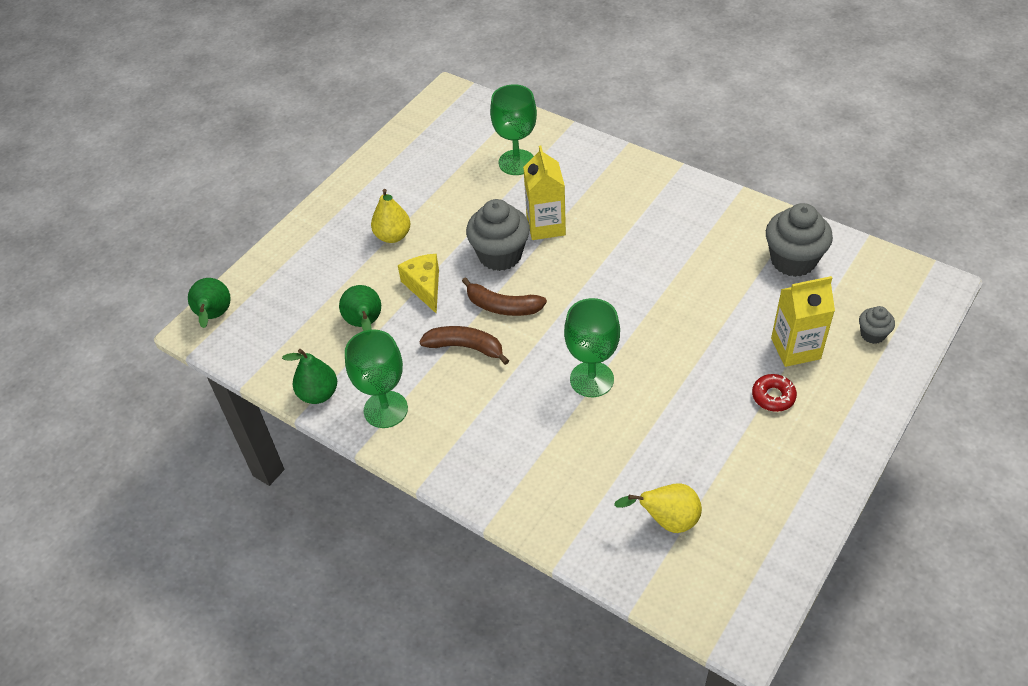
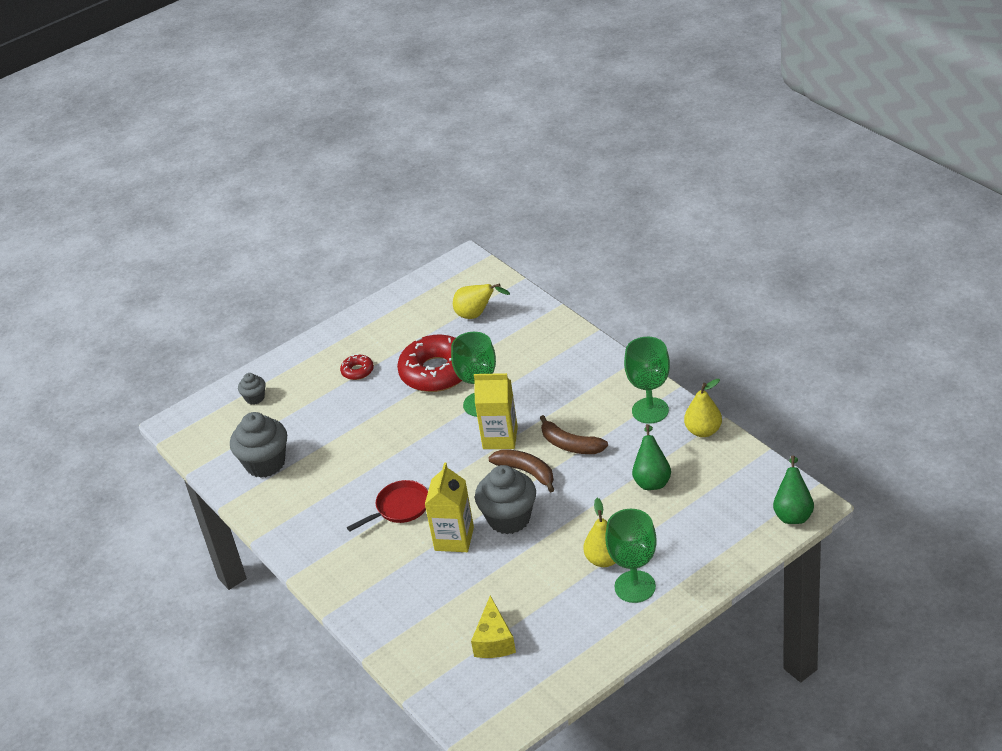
camera: 160 degrees left, 10 degrees down
green pear [282,349,337,404] -> yellow pear [684,379,722,437]
yellow cheese [398,254,439,314] -> yellow cheese moved to [471,595,516,658]
green goblet [490,84,537,175] -> green goblet moved to [605,509,657,603]
yellow carton [771,276,835,367] -> yellow carton moved to [474,373,518,449]
none -> red pan [347,480,428,531]
none -> red donut [397,335,462,392]

